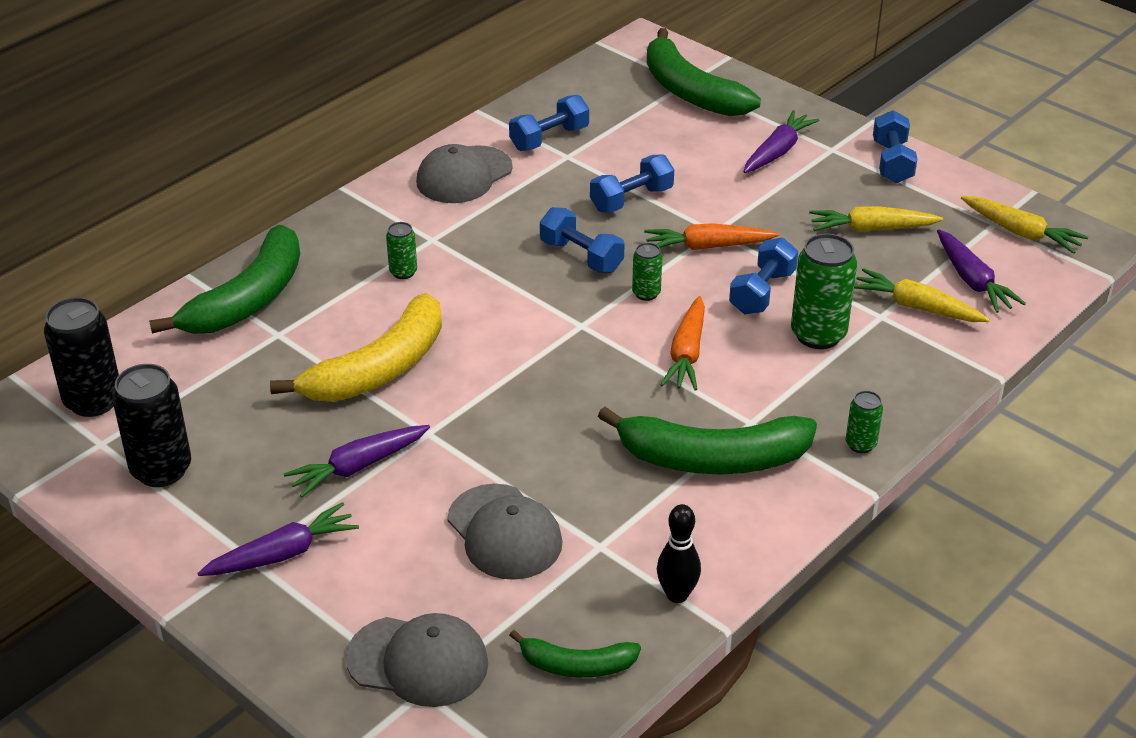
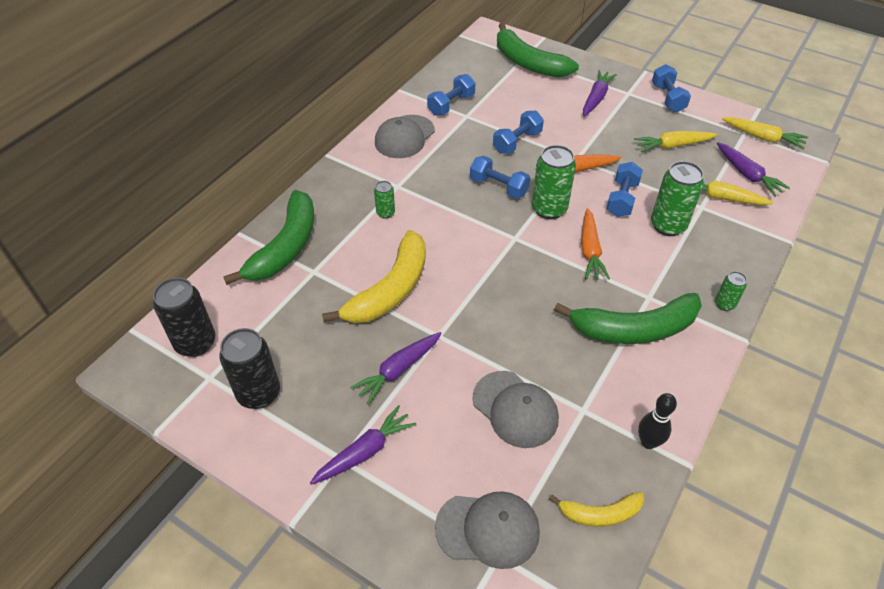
camera: 10 degrees left, 10 degrees up
green banana [509,630,641,678] -> yellow banana [549,492,644,527]
green can [632,243,662,301] -> green can [532,145,576,219], size x1.92

